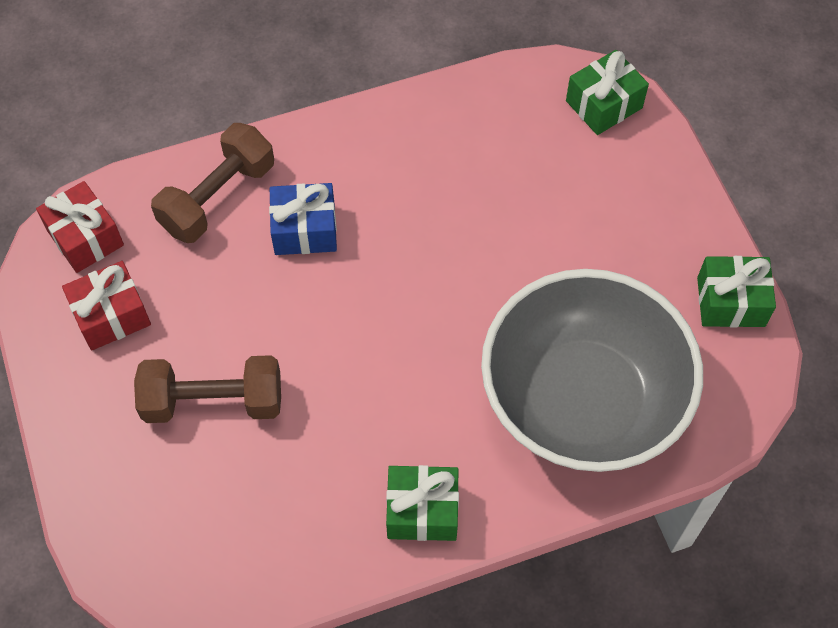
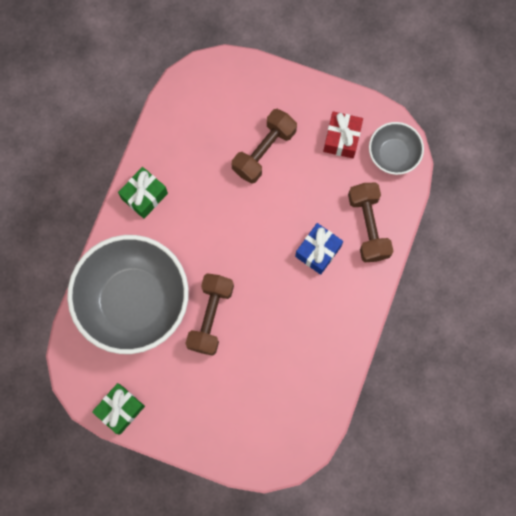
camera: 130 degrees right, 15 degrees up
red gift [36,181,124,273] -> grey bowl [369,122,424,175]
green gift [566,50,649,135] -> none
none -> brown dumbbell [185,273,234,356]

